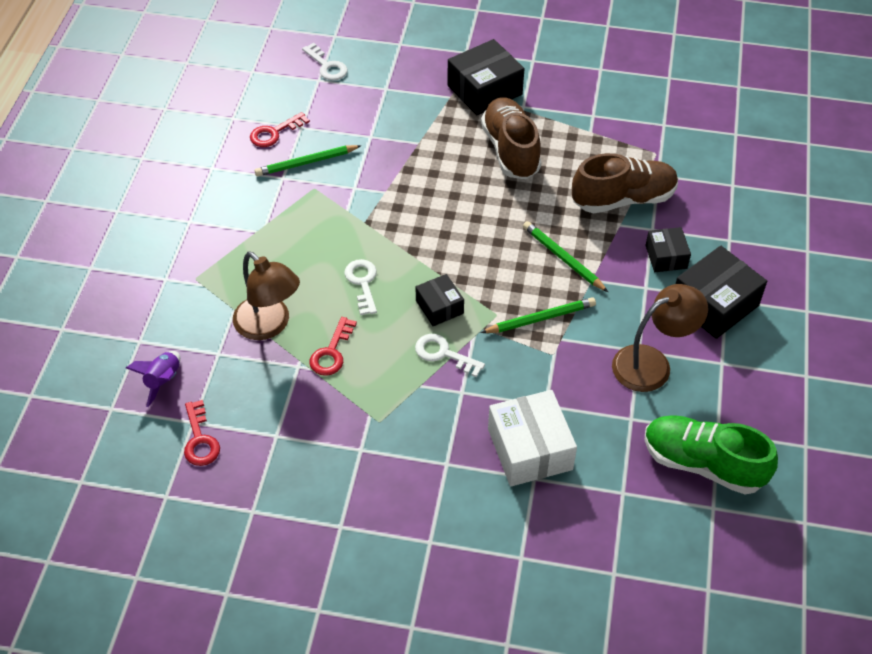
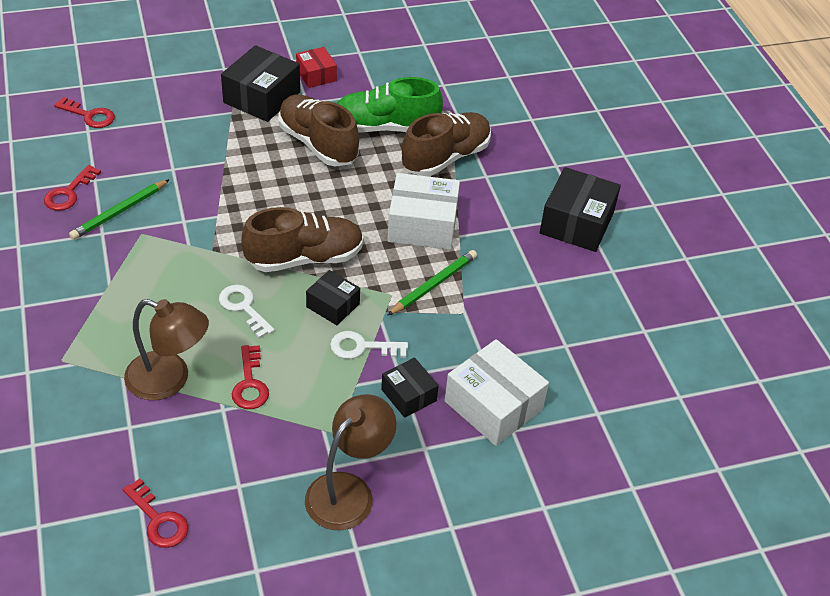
camera: 30 degrees left, 5 degrees down
purple rocket [126,351,180,407] -> none
white key [302,43,348,81] -> red key [54,97,115,128]
green pencil [523,221,608,292] -> white box [387,173,460,250]
brown lamp [612,284,708,392] -> brown lamp moved to [305,394,396,530]
green shoe [645,415,778,494] -> green shoe moved to [337,77,443,133]
black box [646,227,691,272] -> black box moved to [381,358,439,418]
none -> brown shoe [241,207,364,272]
none -> red box [296,47,337,88]

